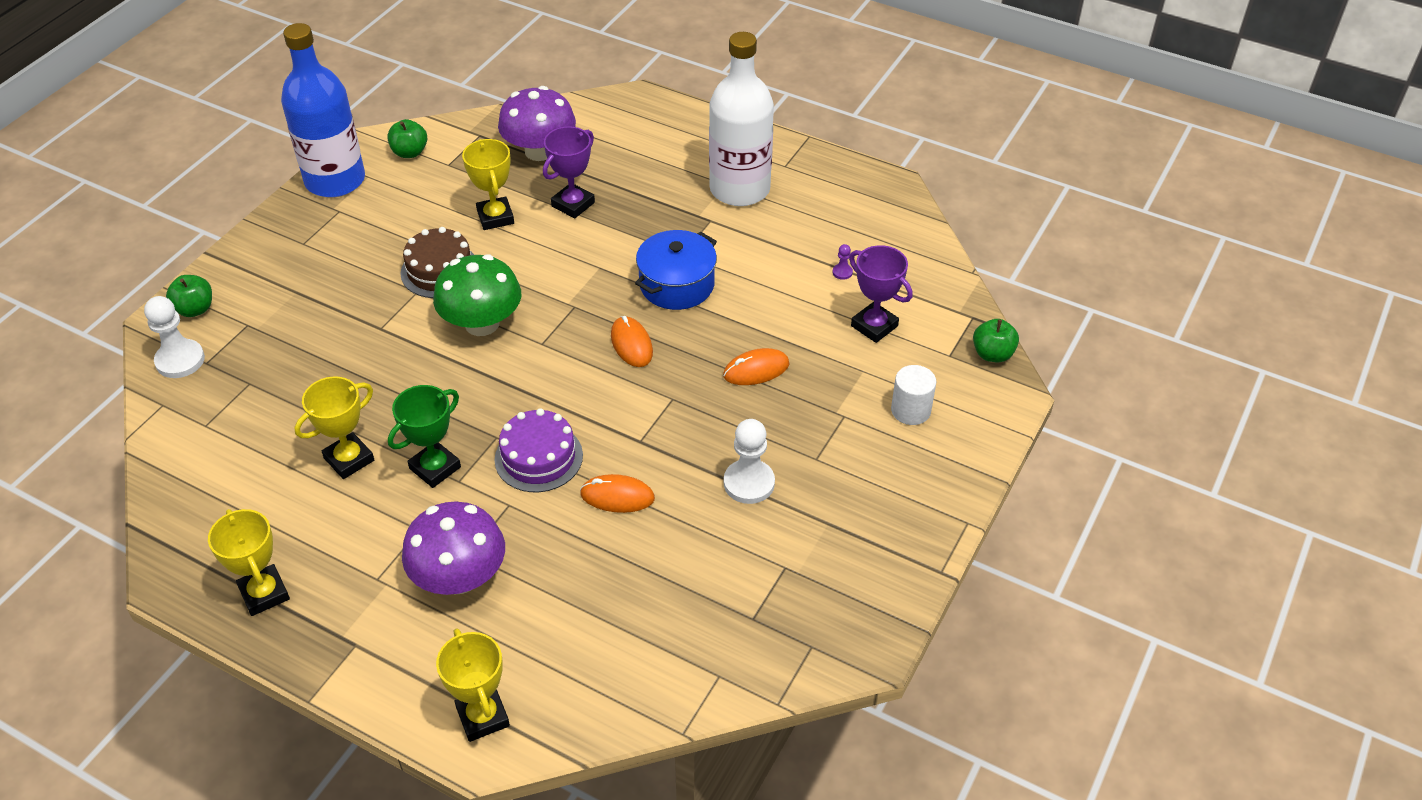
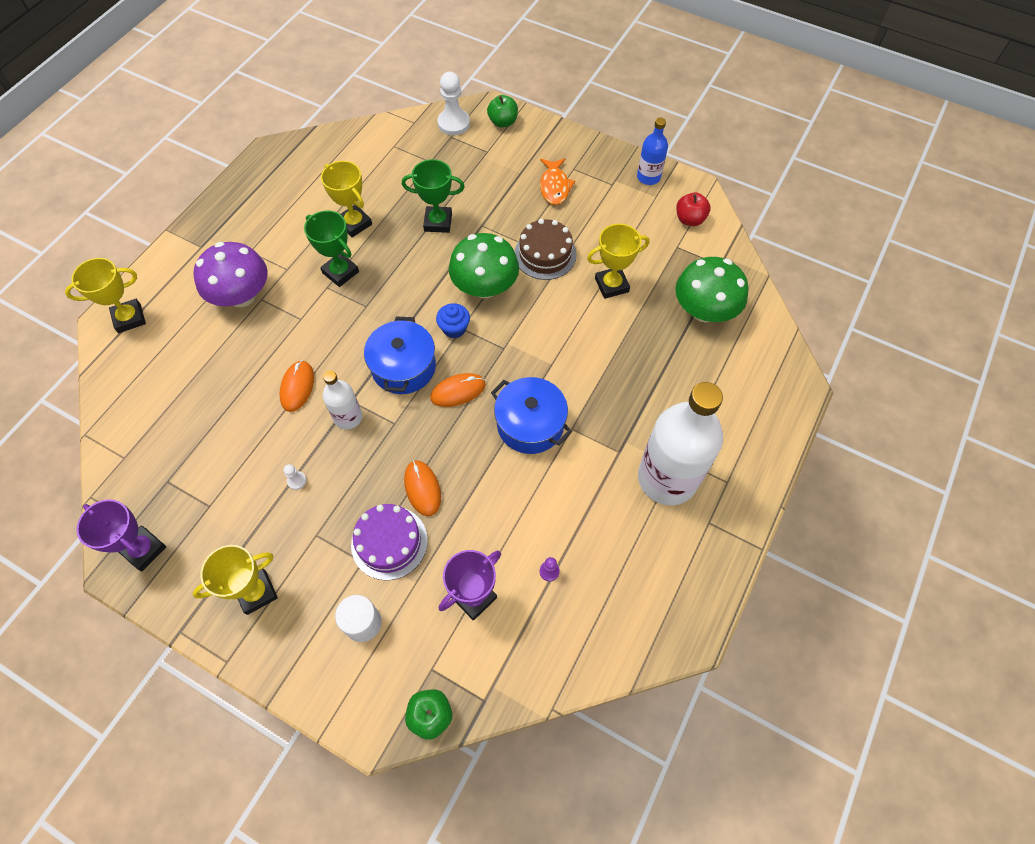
camera: 90 degrees right, 15 degrees up
yellow trophy [208,509,290,616] -> yellow trophy moved to [192,545,278,615]
blue bottle [281,23,365,197] -> blue bottle [637,117,668,185], size x0.49
green apple [387,119,427,158] -> red apple [676,192,711,226]
purple cake [495,408,583,492] -> purple cake moved to [351,504,428,580]
purple mushroom [498,86,576,161] -> green mushroom [675,257,749,322]
purple trophy [543,126,595,219] -> purple trophy moved to [77,499,166,571]
white pawn [724,419,775,504] -> white pawn [283,464,307,490], size x0.45
none -> white bottle [323,371,362,430]
none -> blue pot [364,317,436,394]
none -> green trophy [402,159,465,233]
none -> blue cupcake [436,303,470,338]
none -> orange fish [540,158,575,205]

